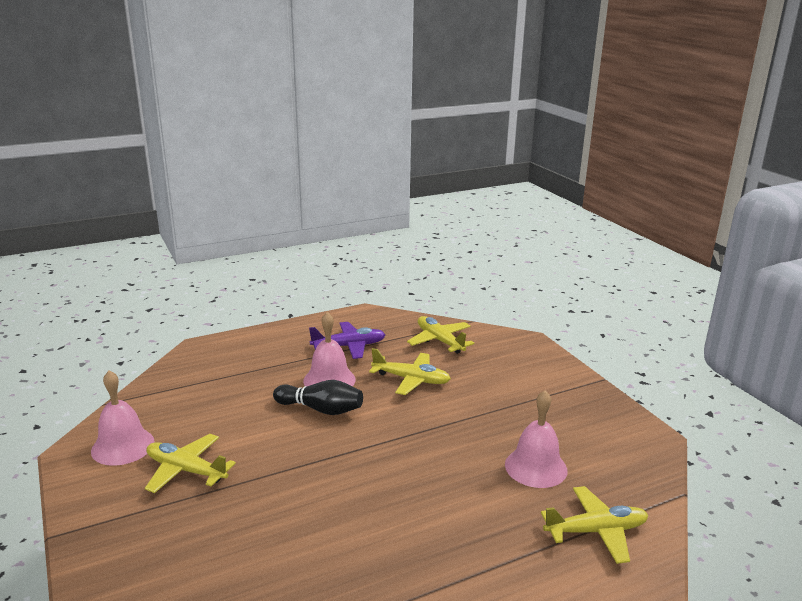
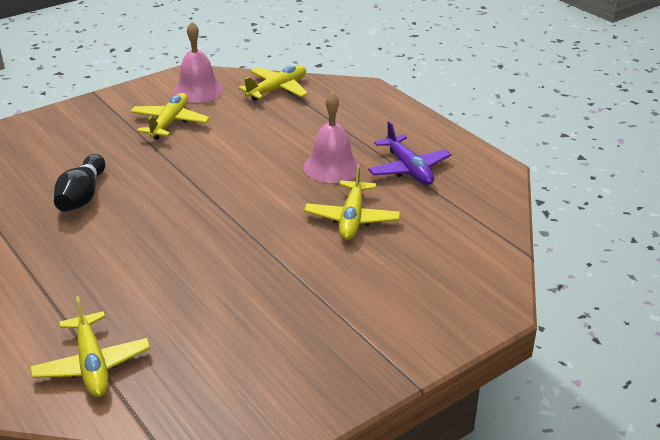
camera: 80 degrees right, 10 degrees up
black bowling pin [273,380,363,415] -> black bowling pin moved to [54,154,105,211]
yellow plane [407,316,474,354] -> yellow plane moved to [238,65,308,101]
pink bell [505,390,567,488] -> none

